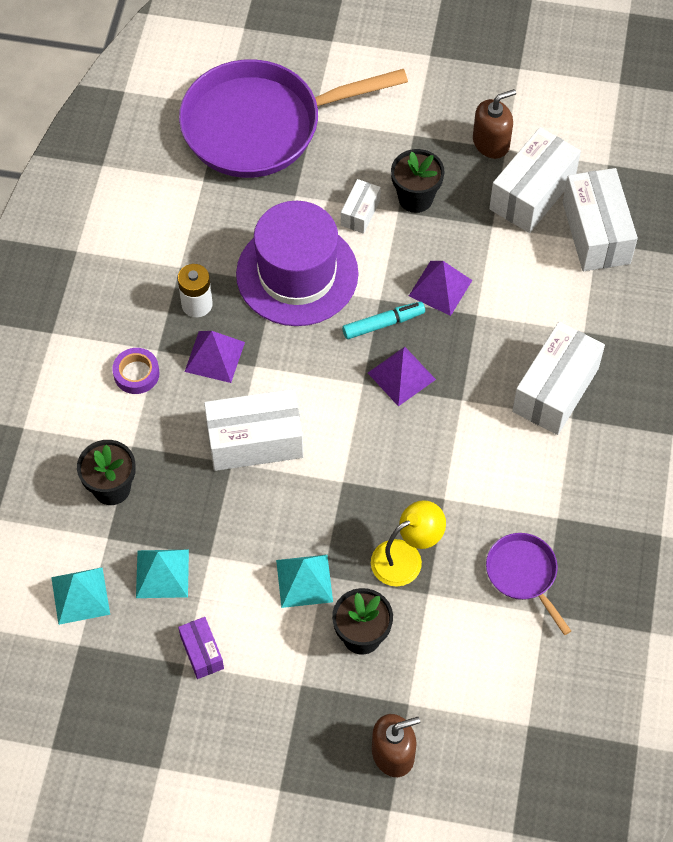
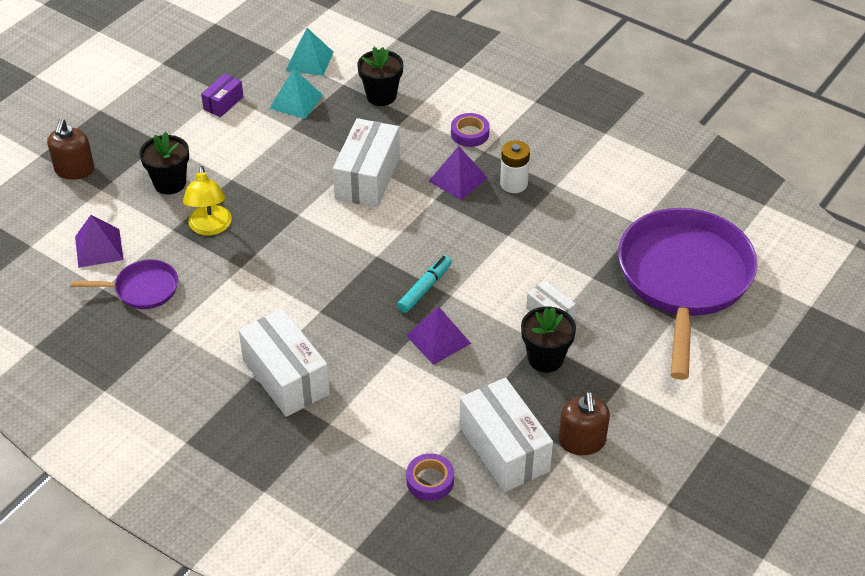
camera: 115 degrees right, 15 degrees down
purple box [178,617,224,679] -> purple box turned 60 degrees counterclockwise [201,74,244,117]
purple hat [236,201,359,326] -> none
turquoise pyramid [276,555,333,608] -> none
turquoise marker [342,302,425,339] -> turquoise marker turned 150 degrees counterclockwise [397,255,452,313]
purple pyramid [368,347,436,406] -> purple pyramid moved to [75,215,123,268]
white box [563,168,638,271] -> purple tape [406,453,454,501]

